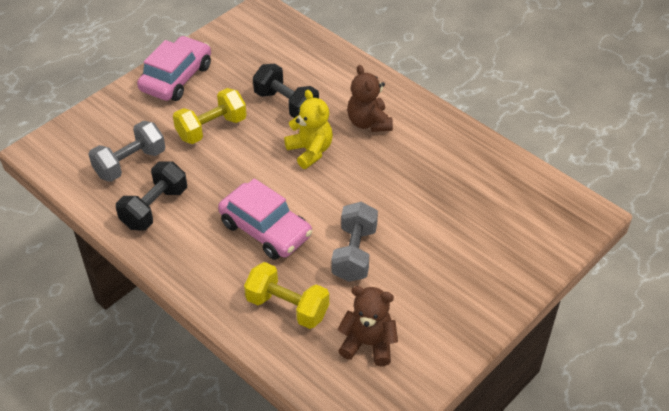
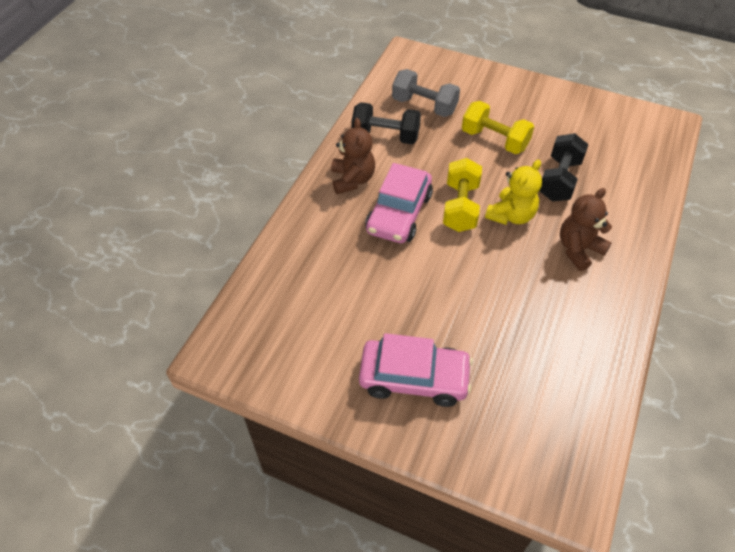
camera: 70 degrees right, 5 degrees up
pink car [137,36,211,101] -> pink car moved to [359,333,473,407]
yellow dumbbell [244,262,329,329] -> yellow dumbbell moved to [443,158,482,232]
grey dumbbell [331,202,378,282] -> none
brown teddy bear [337,286,398,366] -> brown teddy bear moved to [331,118,375,194]

